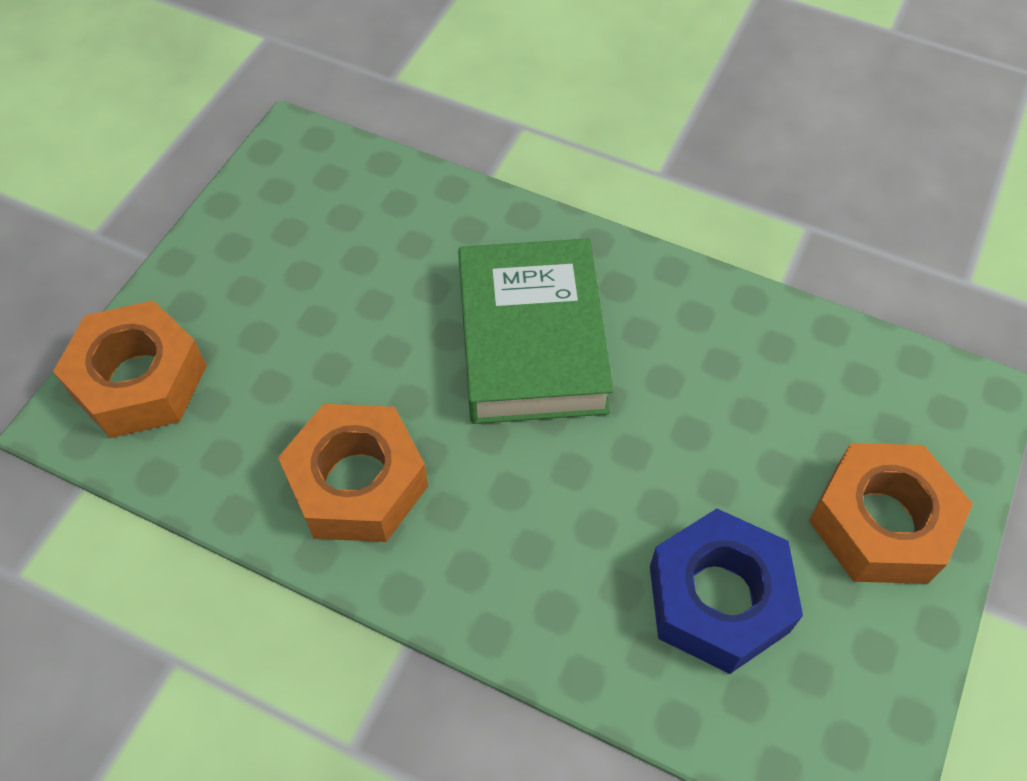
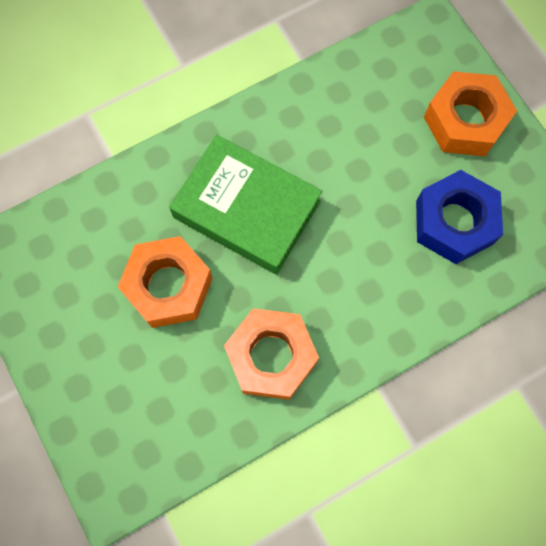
camera: 55 degrees left, 15 degrees up
orange nut [53,300,207,438] -> orange nut moved to [118,236,212,328]

